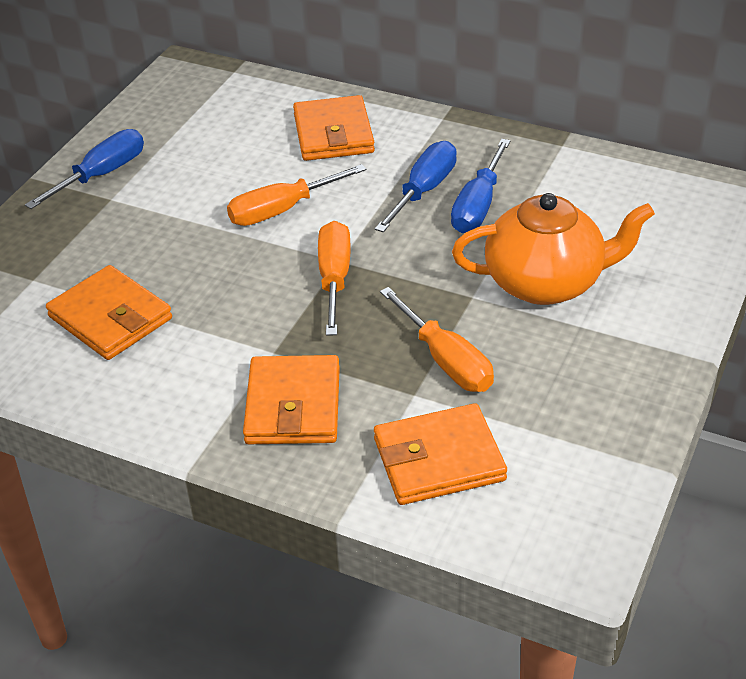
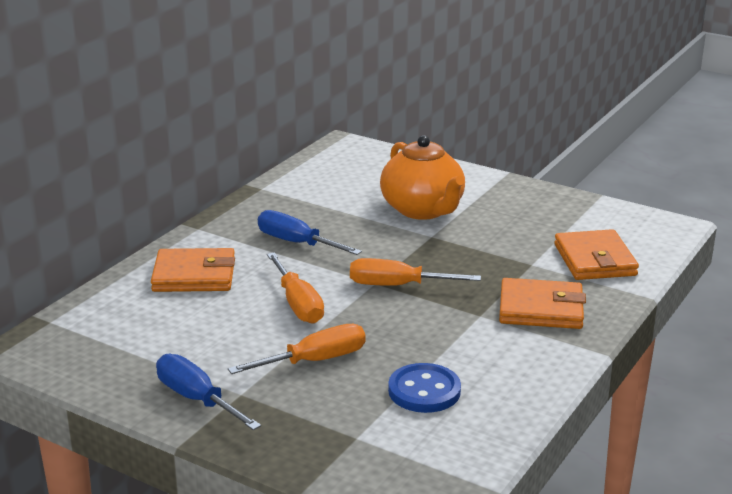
camera: 85 degrees left, 15 degrees down
orange wallet [46,265,172,360] -> blue button [388,363,461,413]
orange screwdriver [380,287,494,392] -> orange screwdriver moved to [228,324,366,374]
blue screwdriver [451,139,511,233] -> none
orange teapot [452,193,655,305] -> orange teapot turned 150 degrees clockwise [380,135,465,220]

